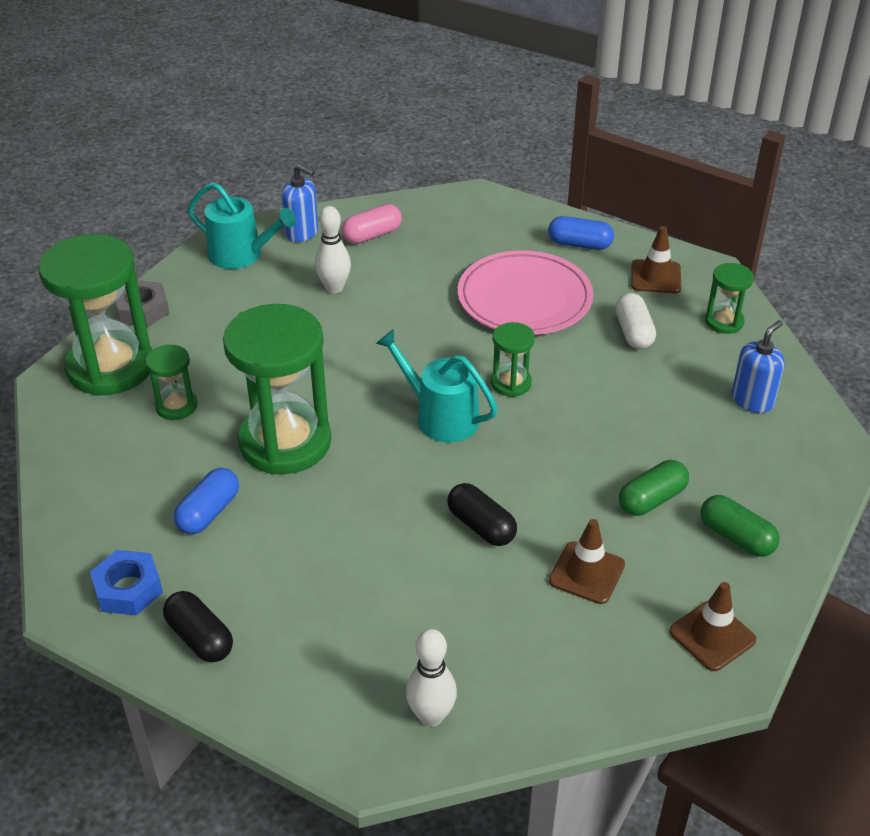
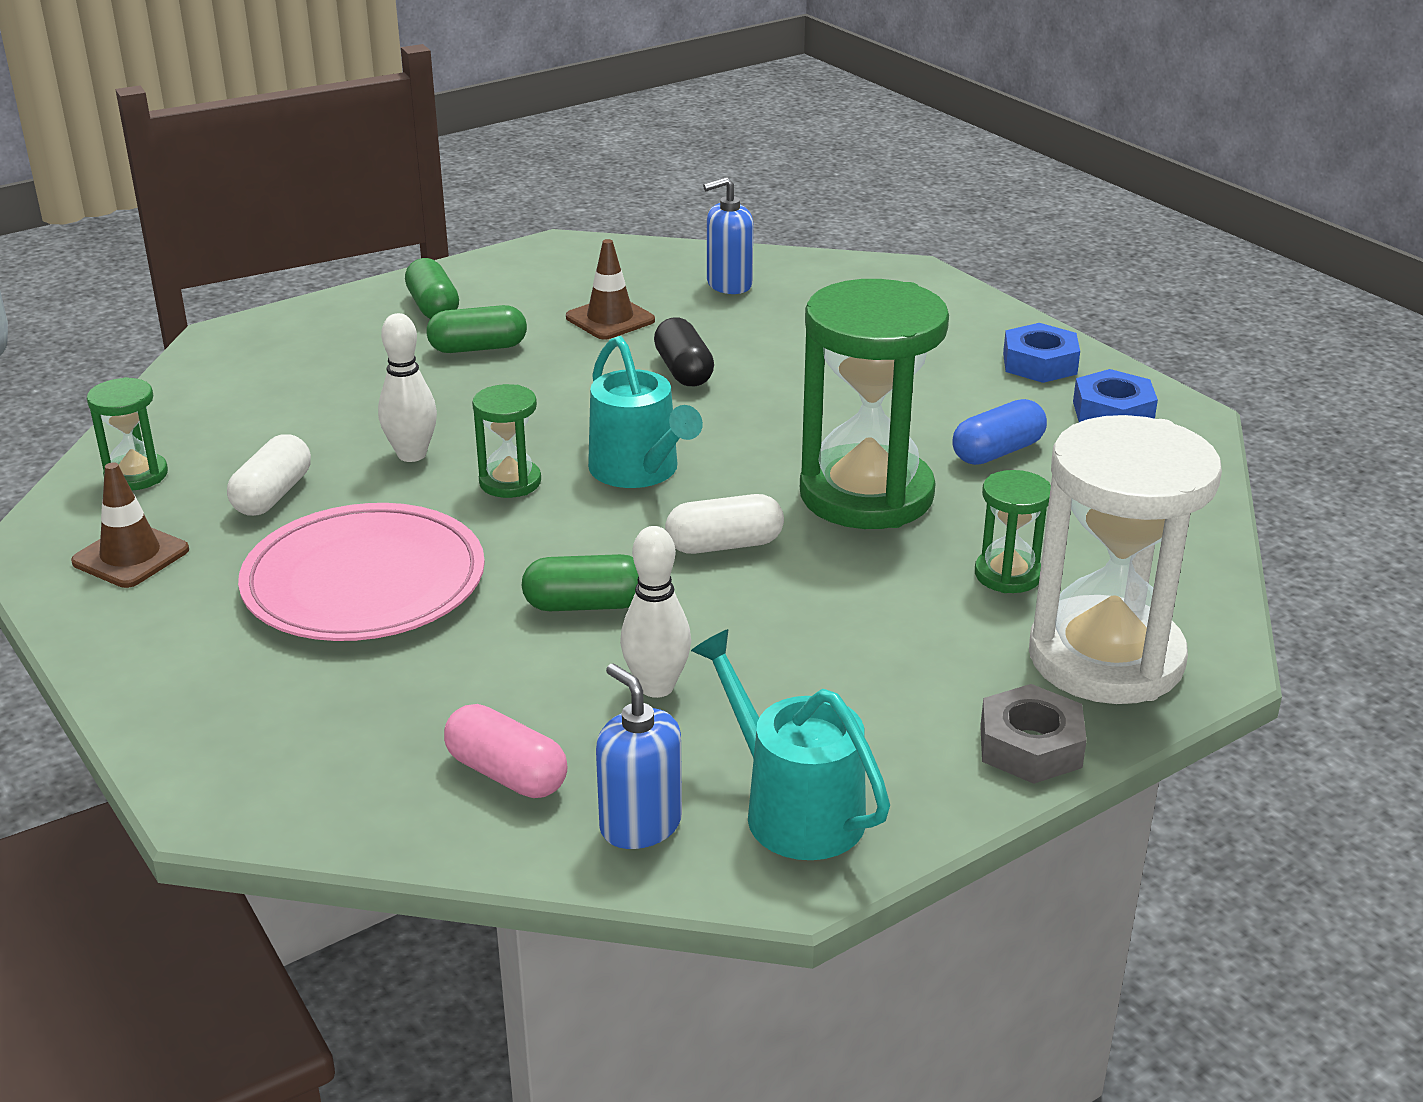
camera: 155 degrees left, 10 degrees down
green hourglass [39,234,152,396] -> white hourglass [1029,415,1222,704]
black capsule [163,591,233,662] -> blue nut [1003,323,1080,383]
pink capsule [342,204,402,244] -> pink capsule turned 45 degrees clockwise [444,704,567,798]
white bowling pin [406,629,457,727] -> white bowling pin moved to [378,313,437,462]
blue capsule [548,216,614,250] -> none
brown traffic cone [669,582,756,671] -> none
blue soap dispenser [732,320,785,413] -> blue soap dispenser moved to [703,177,753,294]
none -> green capsule [522,554,639,611]
none -> white capsule [665,494,784,554]

